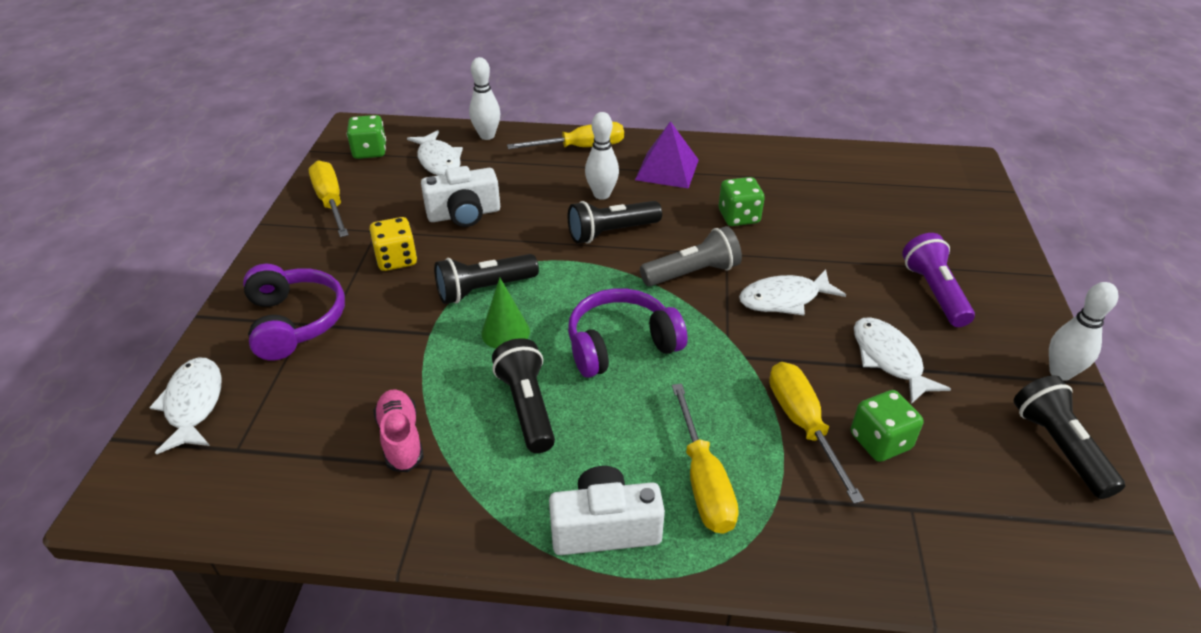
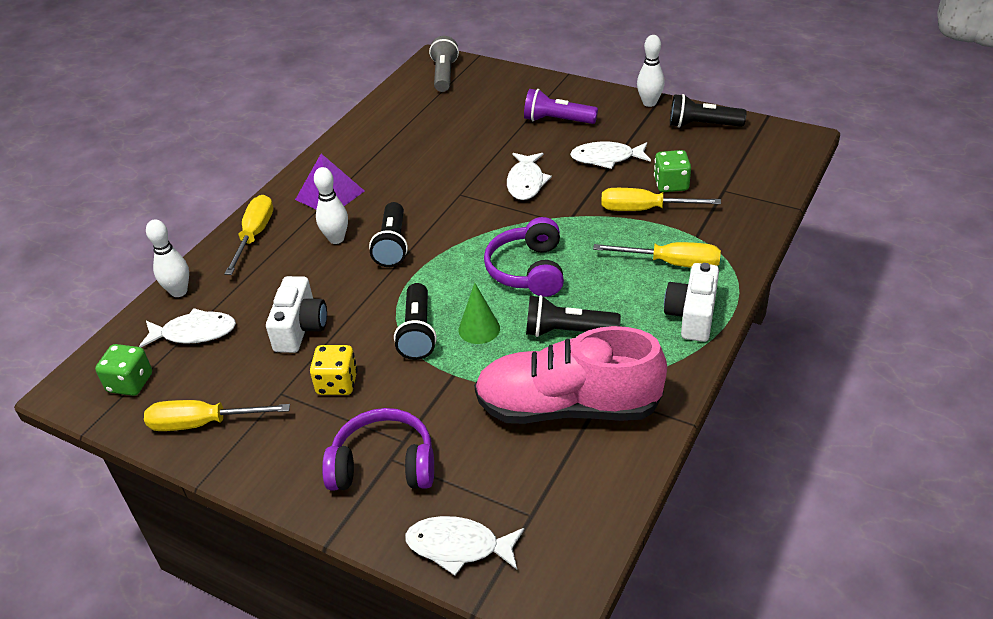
camera: 65 degrees left, 0 degrees up
pink shoe [373,389,424,472] -> pink shoe [474,326,667,424], size x2.19
grey flashlight [640,226,742,287] -> grey flashlight moved to [429,36,459,92]
green dice [719,177,765,226] -> none

